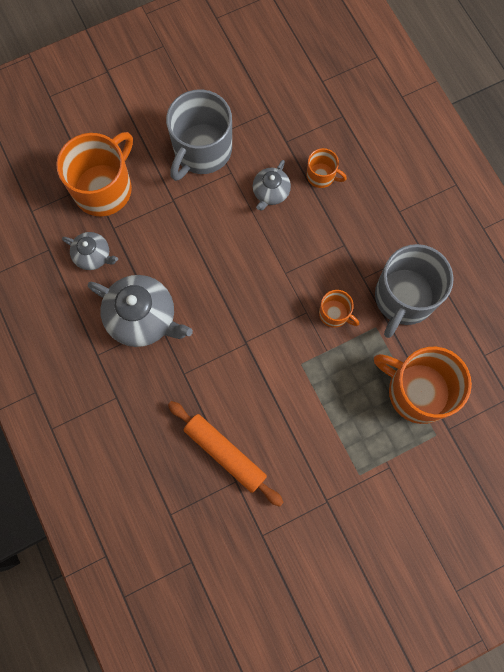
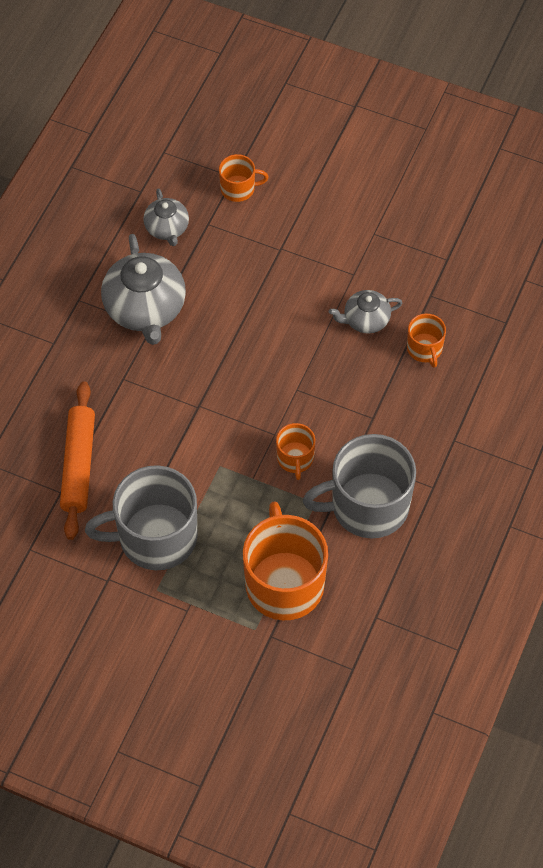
camera: 50 degrees right, 15 degrees down
orange mug [56,132,133,216] -> orange mug [219,154,269,202], size x0.49
grey mug [166,89,232,181] -> grey mug moved to [85,465,198,570]

